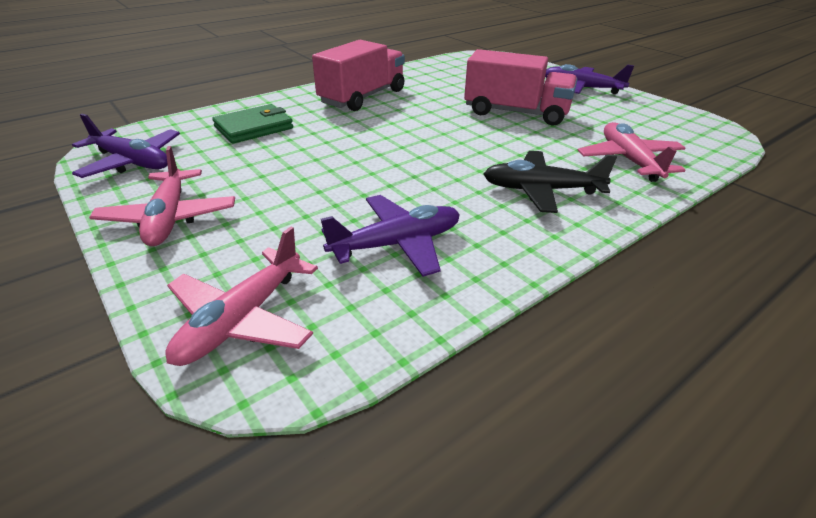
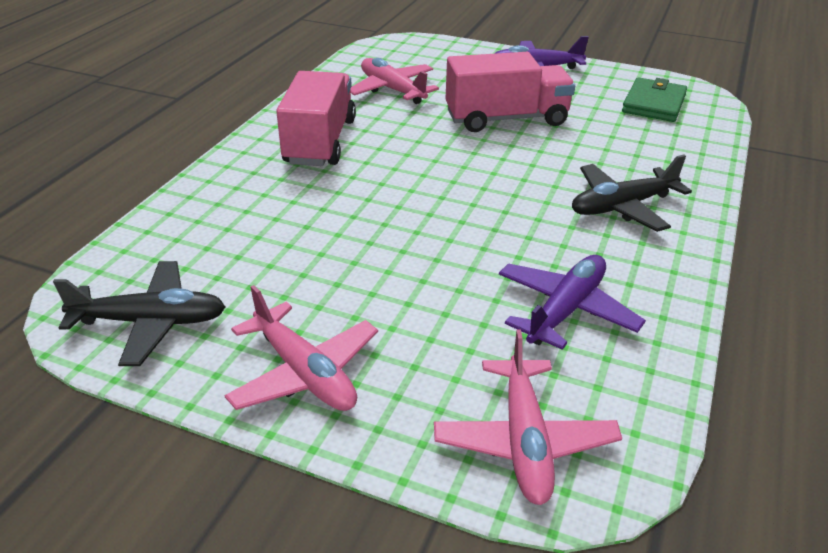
camera: 30 degrees left, 0 degrees up
purple plane [72,114,180,178] -> black plane [53,261,225,366]
green wallet [212,104,293,143] -> green wallet moved to [622,77,687,122]
pink plane [577,122,686,182] -> pink plane moved to [350,58,439,104]

